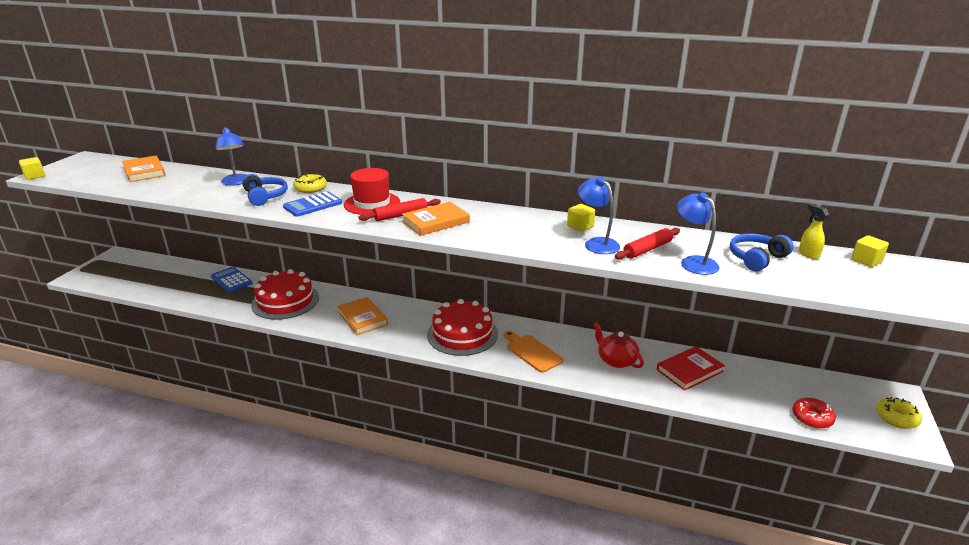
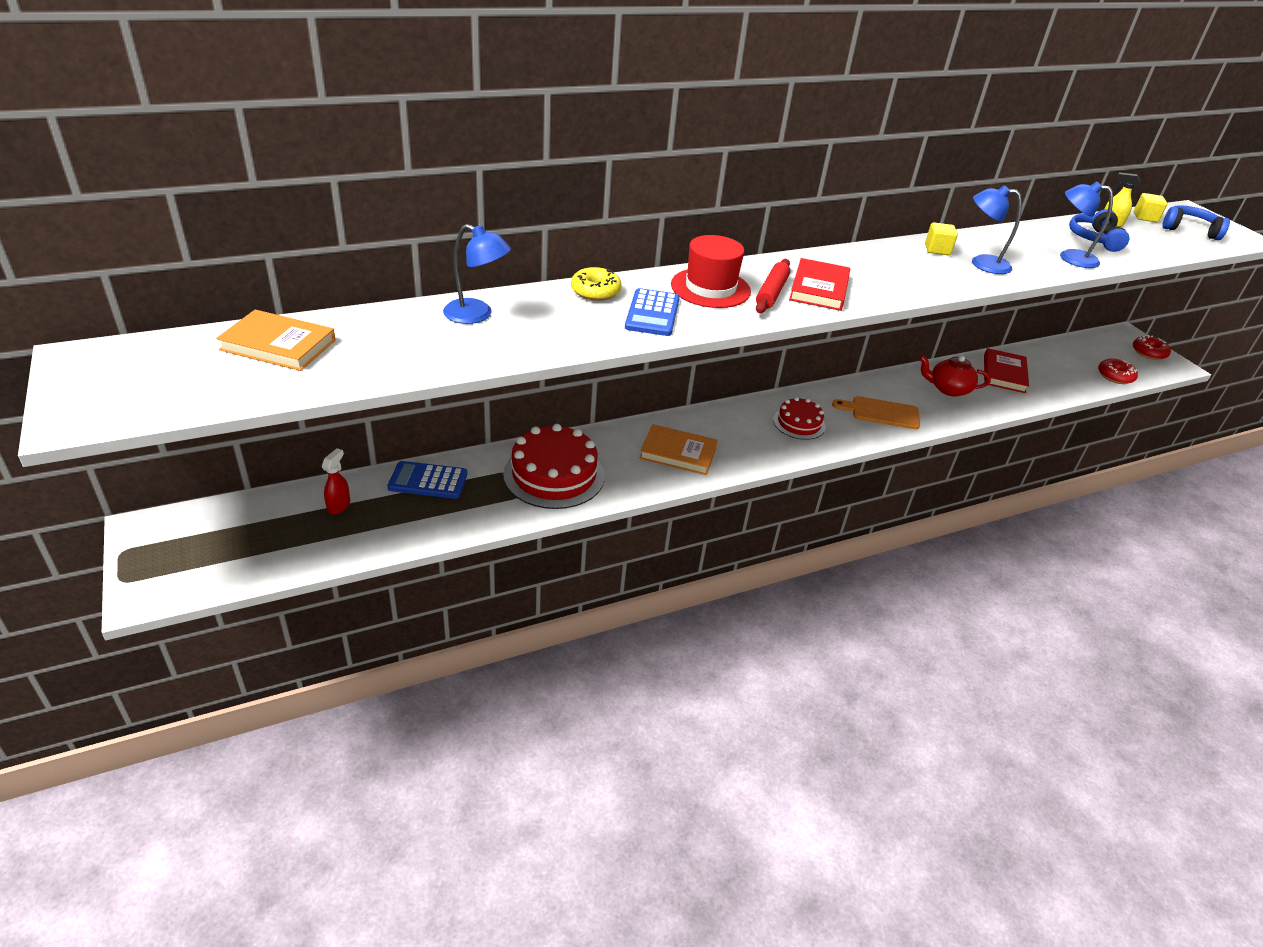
camera: 45 degrees left, 10 degrees up
yellow cube [19,157,45,180] -> none
blue headphones [242,174,288,206] -> blue headphones moved to [1162,205,1230,240]
orange book [402,202,470,236] -> red book [789,258,850,311]
red cake [427,299,498,356] -> red cake [773,397,826,440], size x0.58
red rolling pin [615,228,680,260] -> none
yellow donut [876,397,922,429] -> red donut [1133,335,1171,360]
none -> red spray bottle [322,448,350,514]

